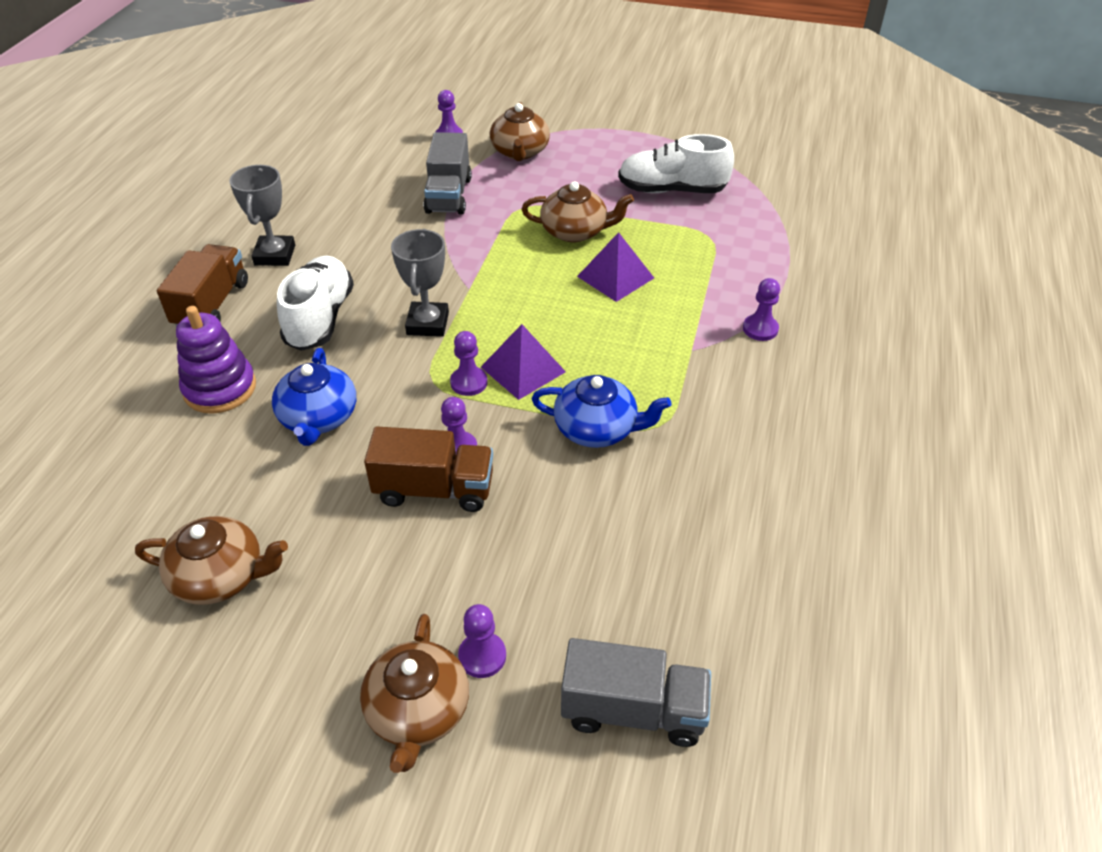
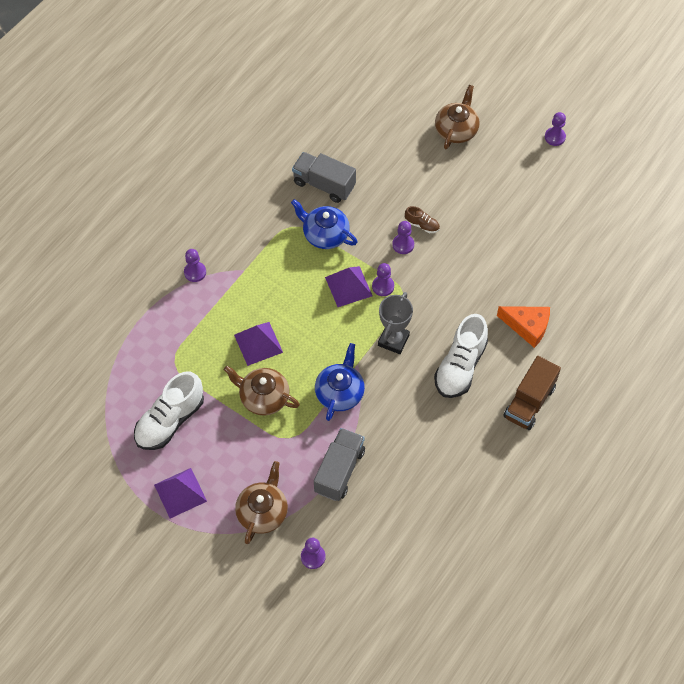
camera: 160 degrees left, 15 degrees up
brown teapot [135,516,288,605] -> none
purple stacking toy [176,306,256,414] -> orange cheese [497,306,550,348]
grey trophy [229,165,295,266] -> none
blue teapot [272,348,356,446] -> blue teapot moved to [315,343,365,421]
brown truck [364,427,493,512] -> brown shoe [405,206,440,233]
purple pawn [458,604,506,678] -> purple pawn moved to [545,112,566,146]
grey truck [561,638,711,747] -> grey truck moved to [292,152,356,203]
white shoe [618,134,734,193] -> white shoe turned 105 degrees clockwise [134,372,204,450]
none -> purple pyramid [154,468,207,519]

